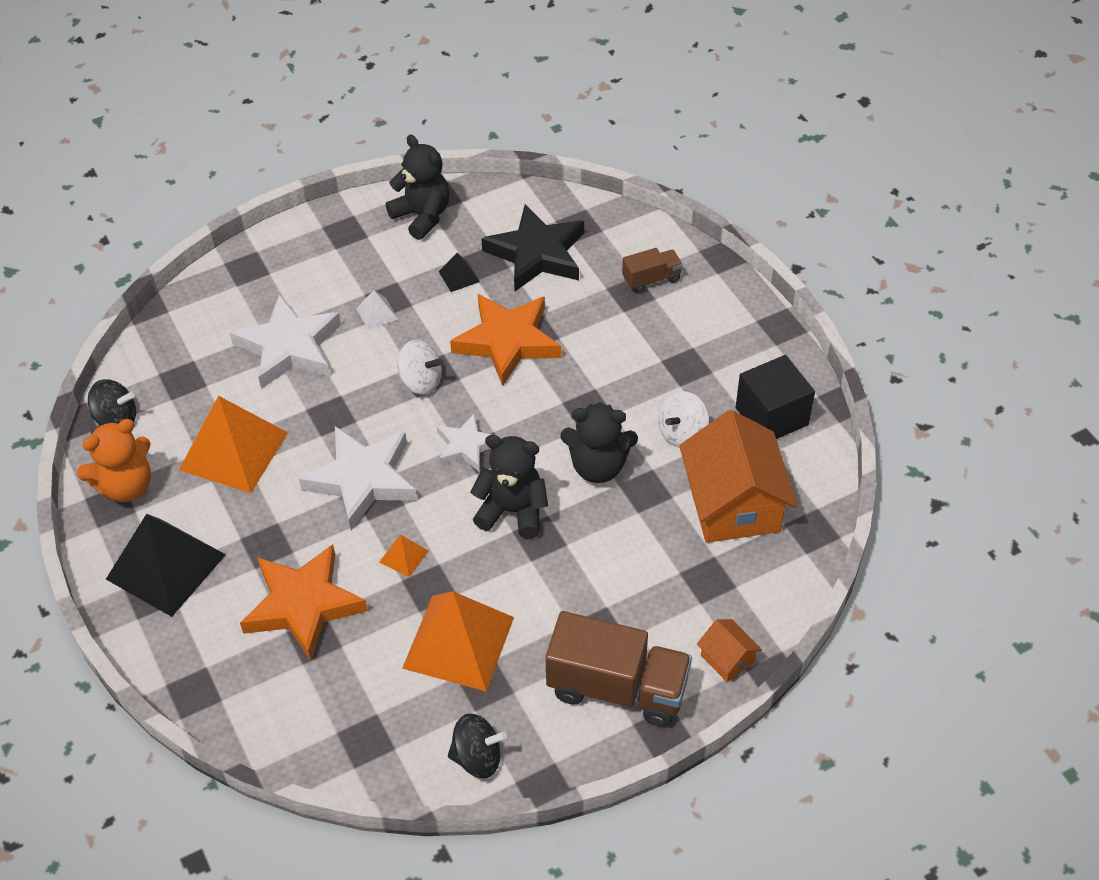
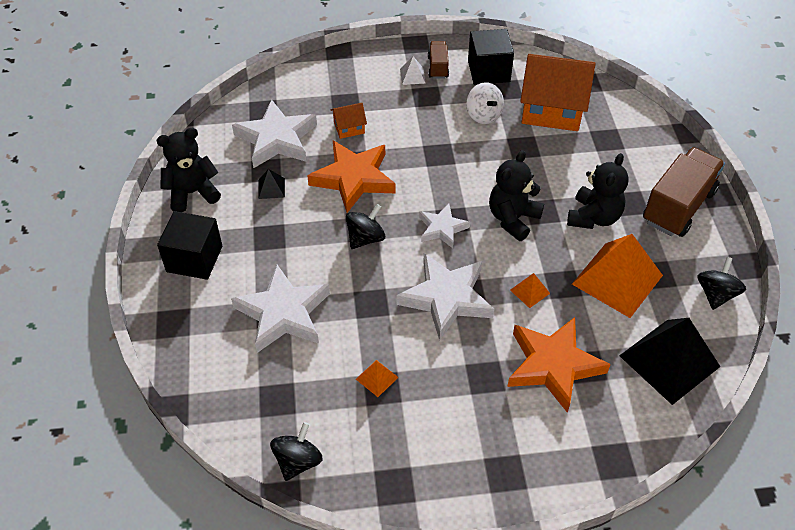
camera: 70 degrees left, 0 degrees up
orange teddy bear [77,419,151,502] -> none
black pyramid [106,514,226,617] -> black pyramid moved to [619,318,720,405]
orange pyramid [179,396,288,493] -> orange pyramid [356,360,399,397], size x0.43
white pyramid [356,290,398,330] -> white pyramid moved to [400,56,426,85]
white spinning top [397,340,443,395] -> black spinning top [346,204,385,249]
black star [481,204,584,291] -> white star [232,99,317,168]
black teddy bear [561,402,638,483] -> black teddy bear moved to [567,153,629,229]
brown truck [622,248,683,293] -> brown truck moved to [428,41,449,79]
orange house [697,619,762,682] -> orange house moved to [331,103,367,139]
none -> black cube [157,211,222,280]

